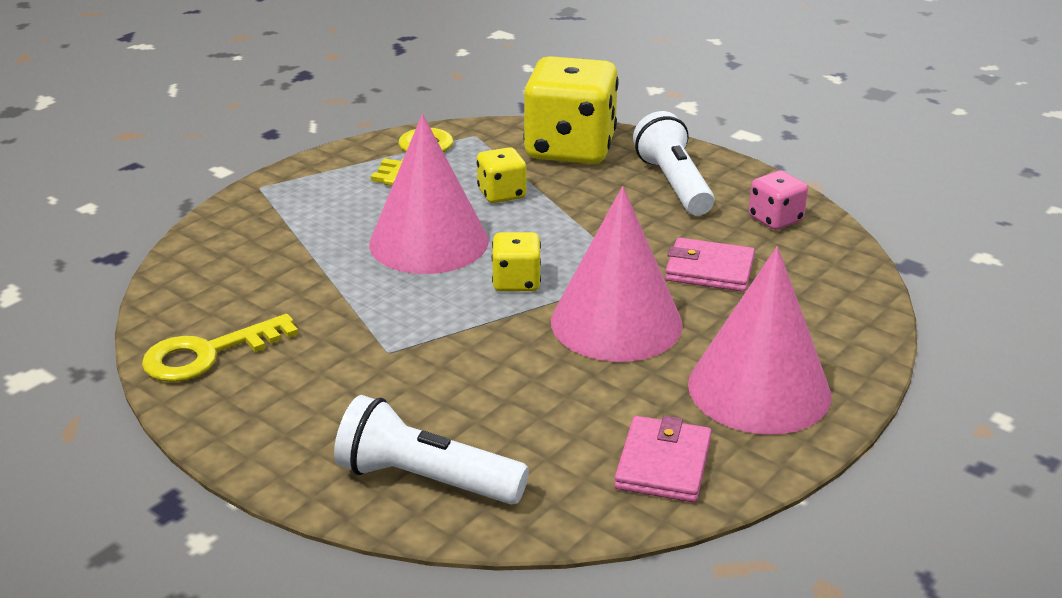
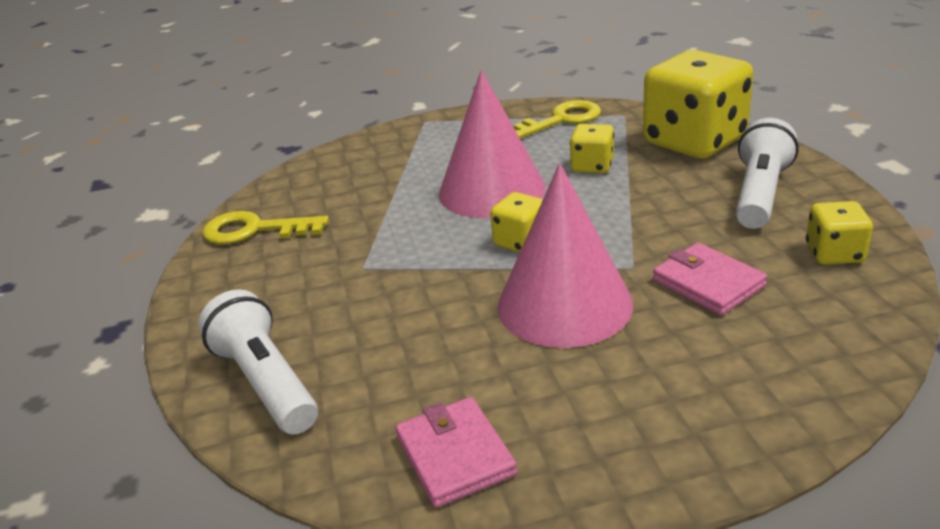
camera: 40 degrees right, 0 degrees up
pink wallet [614,416,712,503] -> pink wallet turned 75 degrees counterclockwise [395,397,517,508]
pink cone [688,246,831,434] -> none
pink dice [749,171,808,230] -> yellow dice [806,201,873,265]

